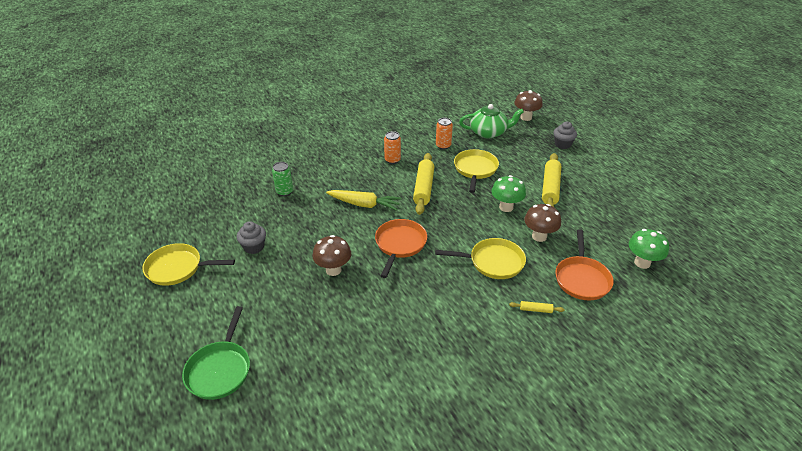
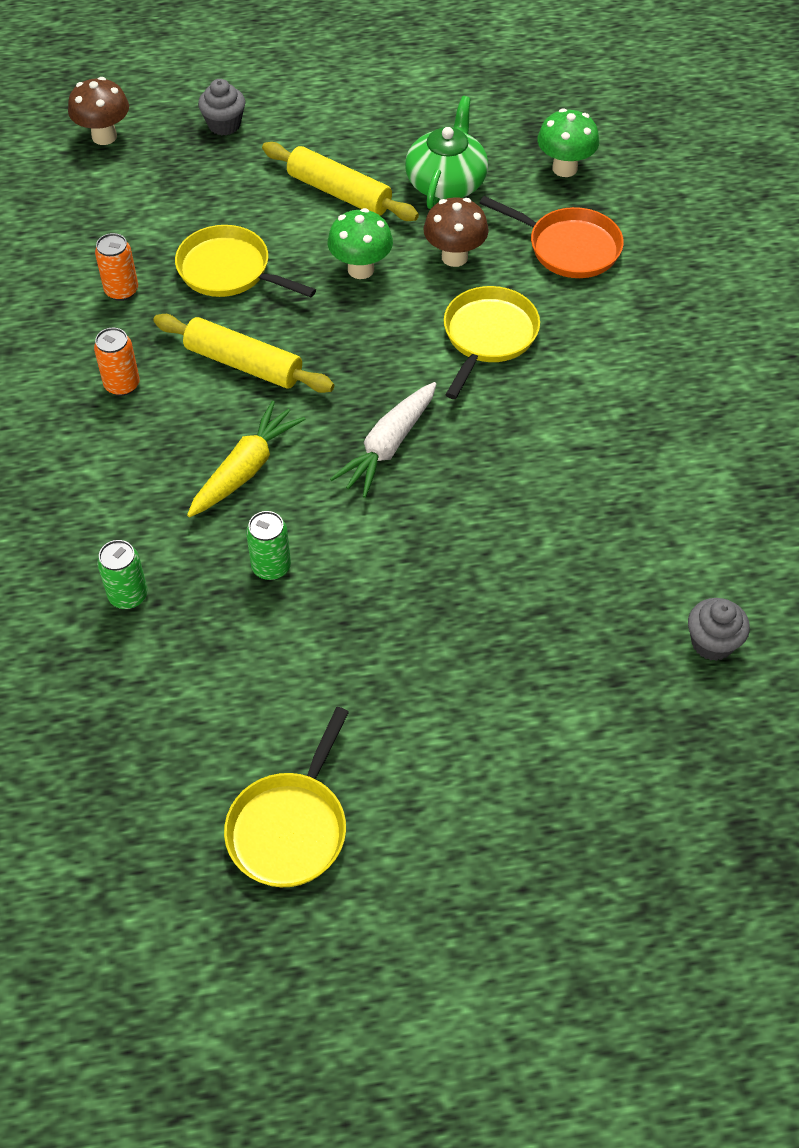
camera: 70 degrees left, 15 degrees up
green pan [182,306,250,400] -> none
grey cupcake [237,221,266,254] -> grey cupcake moved to [688,598,750,661]
brown mushroom [312,235,351,276] -> none
orange pan [375,219,427,278] -> white carrot [330,382,436,498]
green teapot [459,104,524,138] -> green teapot moved to [405,96,488,209]
yellow rolling pin [509,301,565,313] -> none
none -> green can [246,511,291,580]

